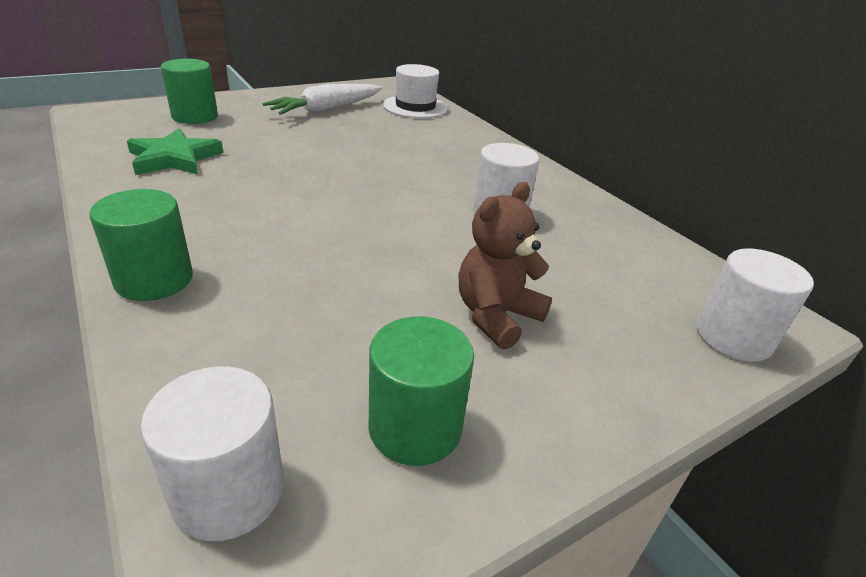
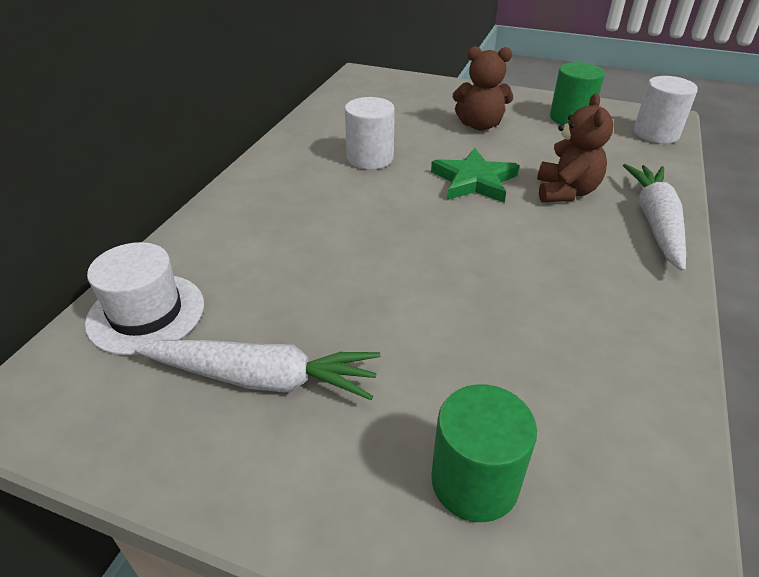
camera: 125 degrees left, 5 degrees up
green cylinder [89,189,193,301] -> white carrot [623,164,686,272]
green star [127,128,223,175] -> green star moved to [431,148,519,203]
white cylinder [697,248,814,362] -> none
none -> brown teddy bear [537,94,613,203]

